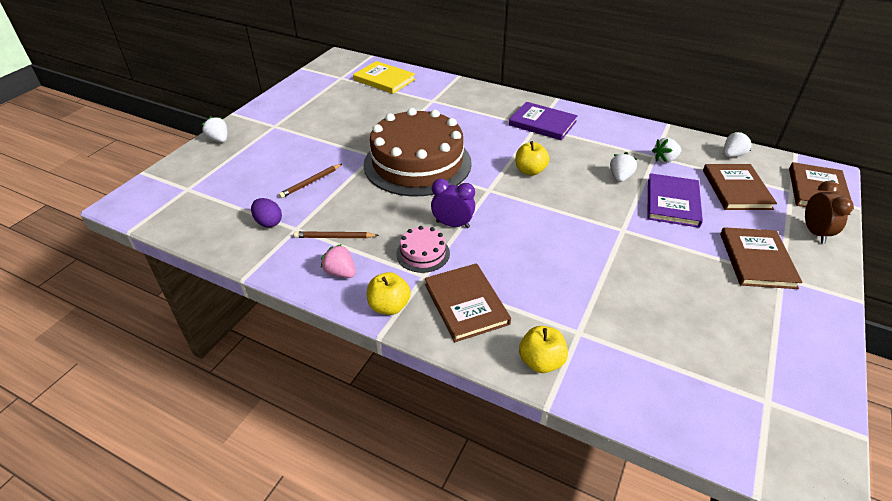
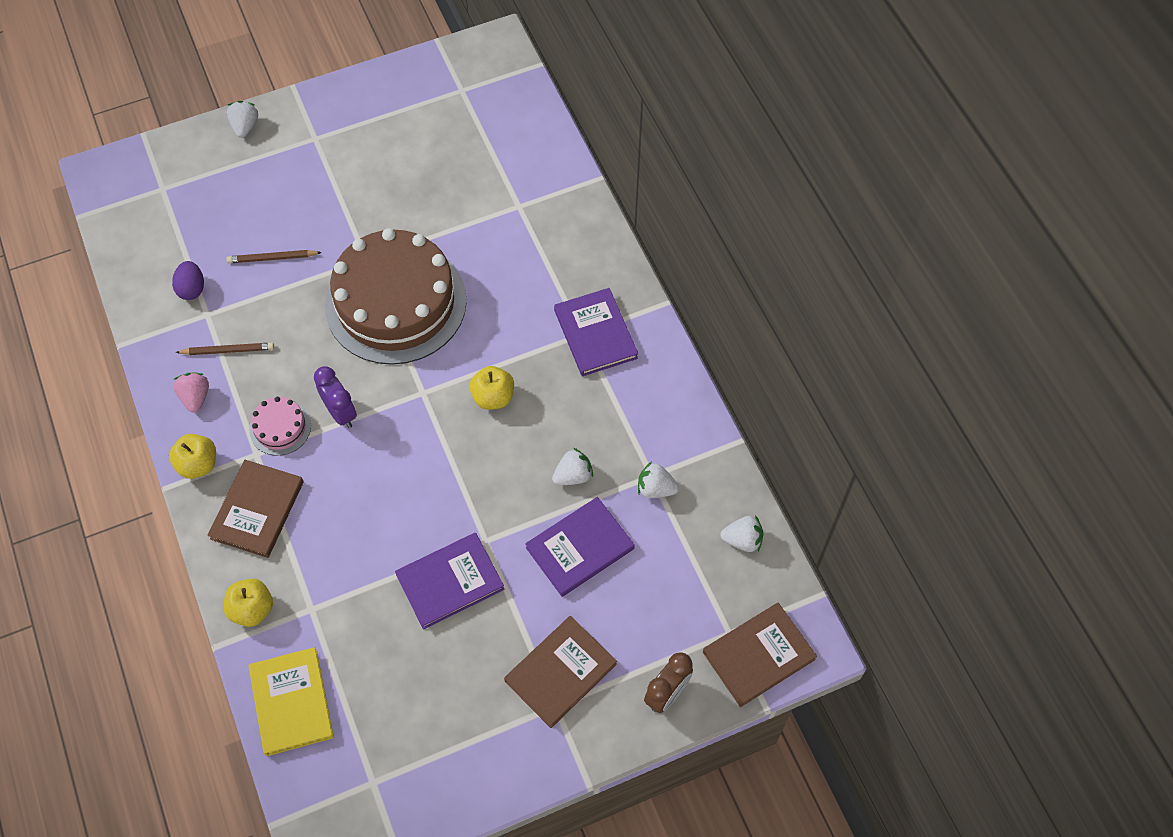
camera: 40 degrees right, 20 degrees up
brown pencil [294,231,379,238] -> brown pencil turned 135 degrees clockwise [176,343,274,355]
yellow book [353,61,415,94] -> yellow book moved to [249,647,334,756]
brown book [703,164,777,210] -> none
none -> purple book [395,533,505,630]

